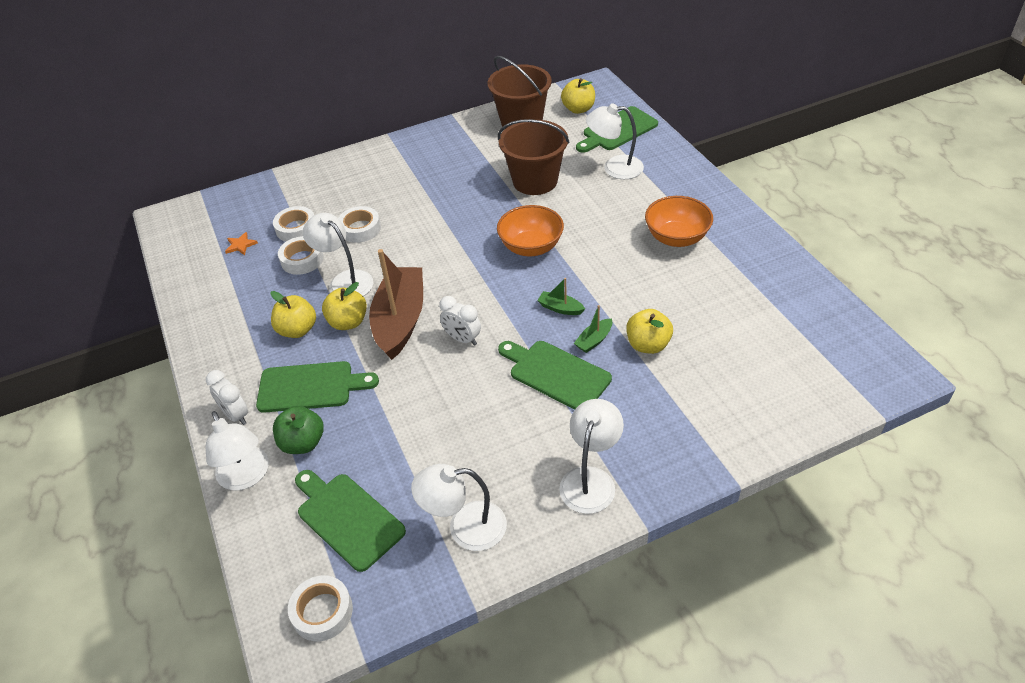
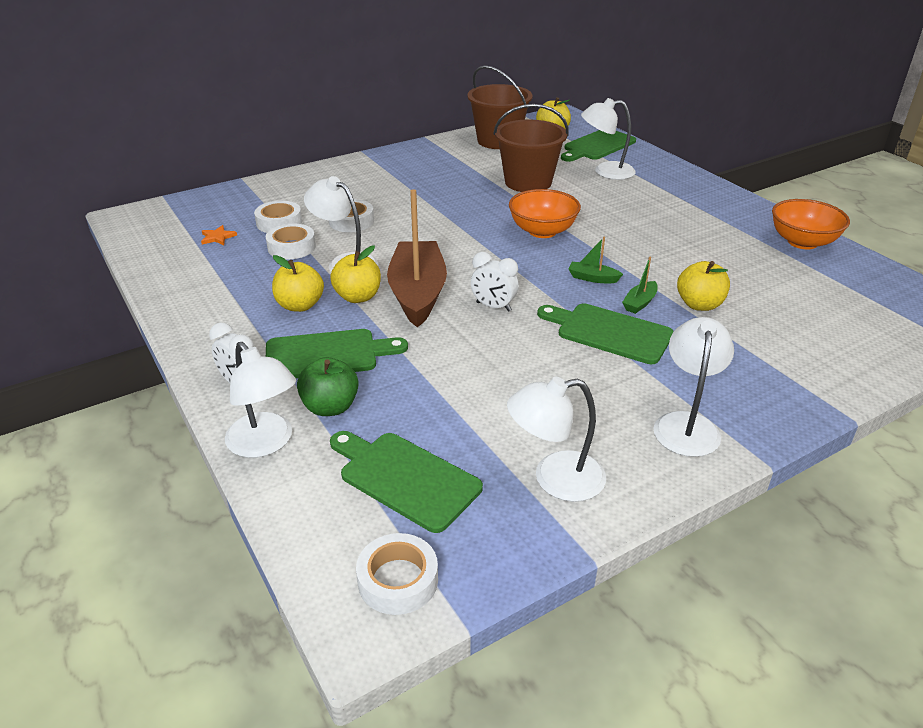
camera: 10 degrees left, 10 degrees down
orange bowl [645,196,713,247] -> orange bowl moved to [772,199,850,249]

